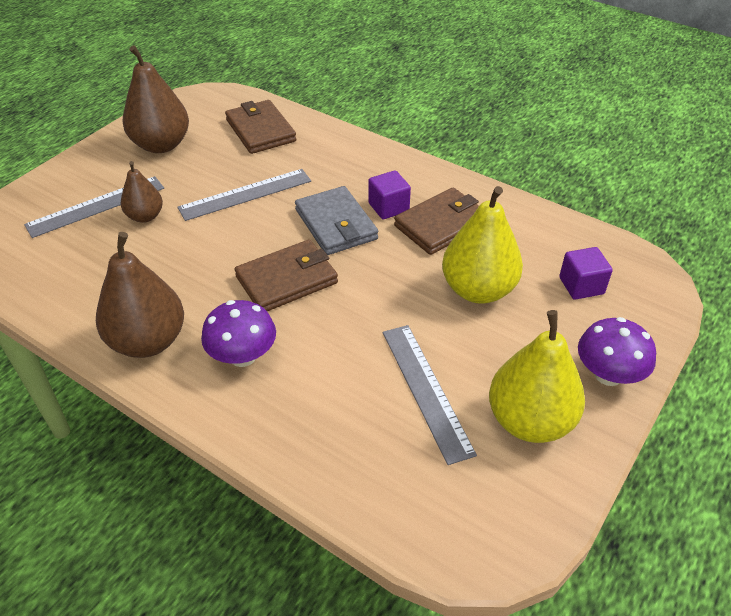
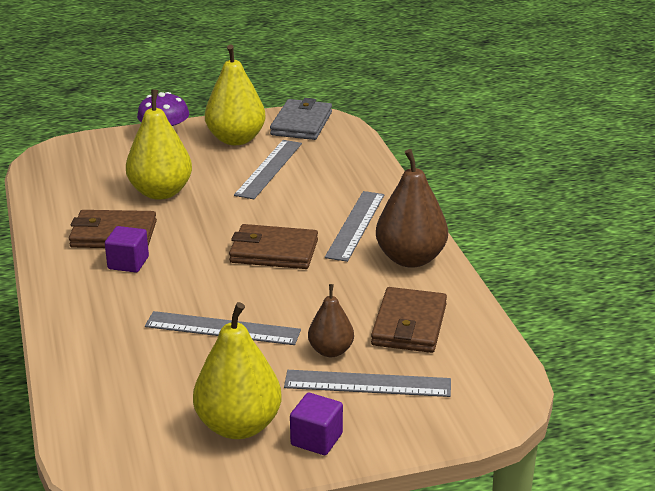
camera: 140 degrees left, 15 degrees down
brown pear [122,45,189,153] -> yellow pear [193,302,282,439]
purple mushroom [201,300,276,367] -> grey ruler [325,191,384,262]
brown wallet [225,100,296,154] -> brown wallet moved to [371,287,447,353]
grey wallet [295,186,378,255] -> grey wallet moved to [270,98,332,140]
purple cube [559,247,613,300] -> purple cube moved to [290,393,343,455]

